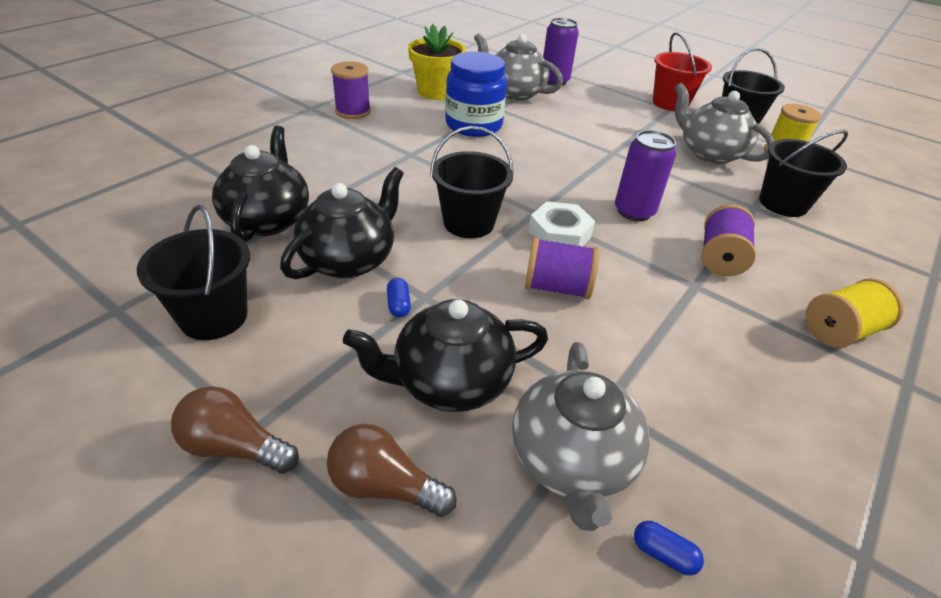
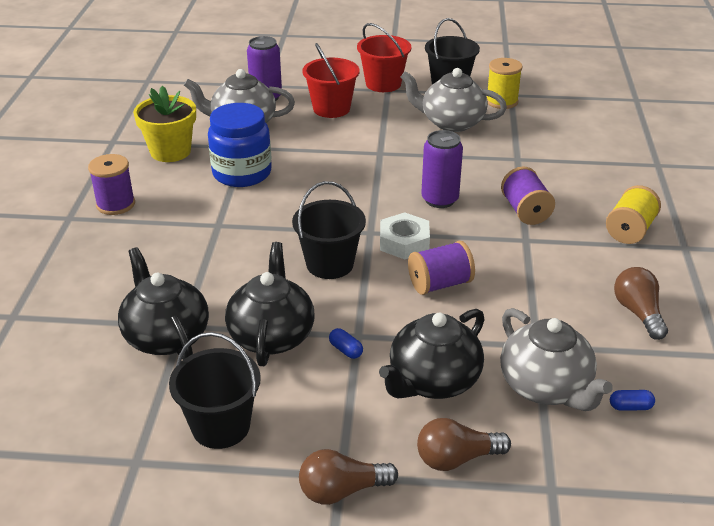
camera: 30 degrees left, 5 degrees down
black bucket [759,130,848,217] -> none
none -> red bucket [302,43,359,118]
none -> brown light bulb [614,267,668,340]

